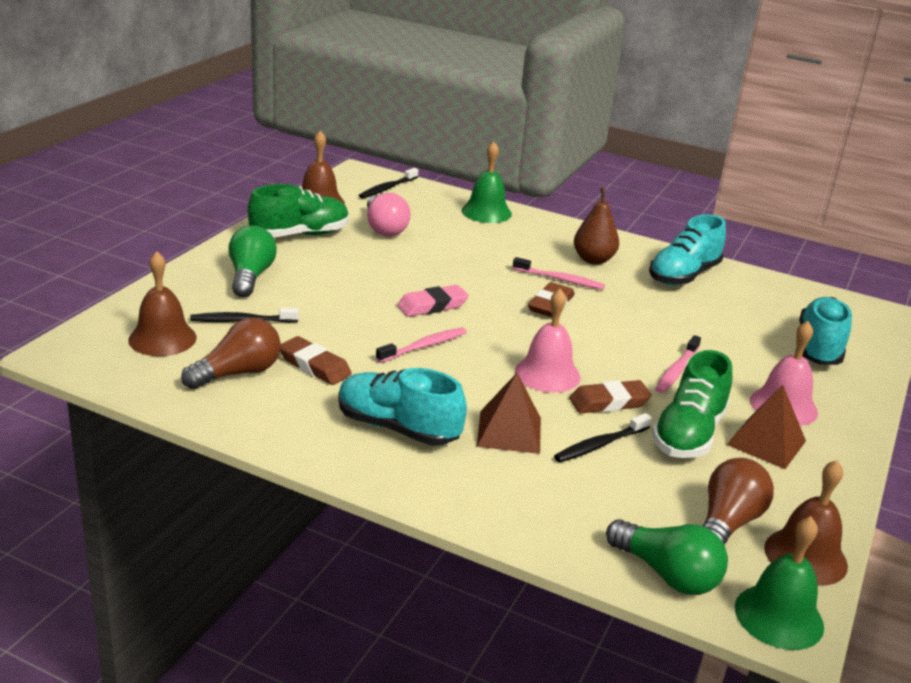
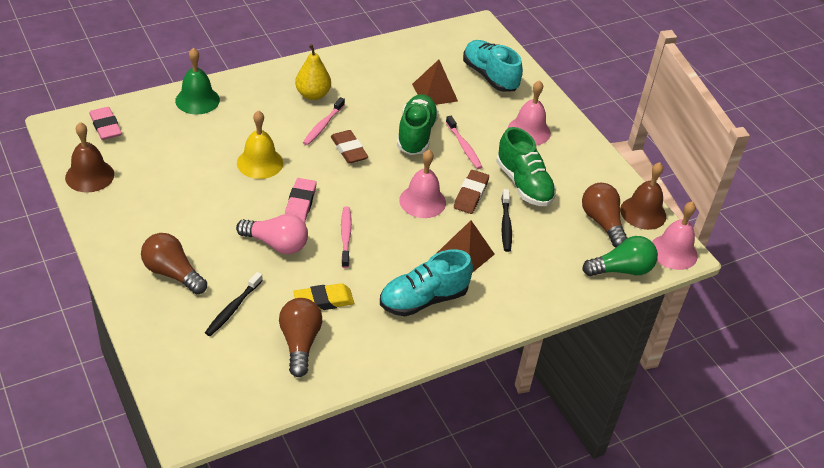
camera: 55 degrees left, 15 degrees up
brown bell [128,251,197,356] -> none
green light bulb [228,225,277,297] -> brown light bulb [141,233,207,294]
green shoe [248,184,349,237] -> green shoe moved to [397,94,439,155]
brown eraser [280,336,352,385] -> yellow eraser [293,283,354,310]
black toothbrush [359,168,418,199] -> pink eraser [89,107,122,140]
pink light bulb [367,193,411,237] -> pink light bulb moved to [236,214,308,254]
pink toothbrush [513,257,605,290] -> pink toothbrush turned 150 degrees clockwise [303,97,345,145]
brown pear [574,188,619,265] -> yellow pear [295,44,331,100]
turquoise shoe [649,214,726,285] -> none
brown pyramid [727,385,806,469] -> brown pyramid moved to [412,60,458,105]
green bell [735,516,824,650] -> pink bell [652,201,698,270]
none -> yellow bell [237,110,283,179]

